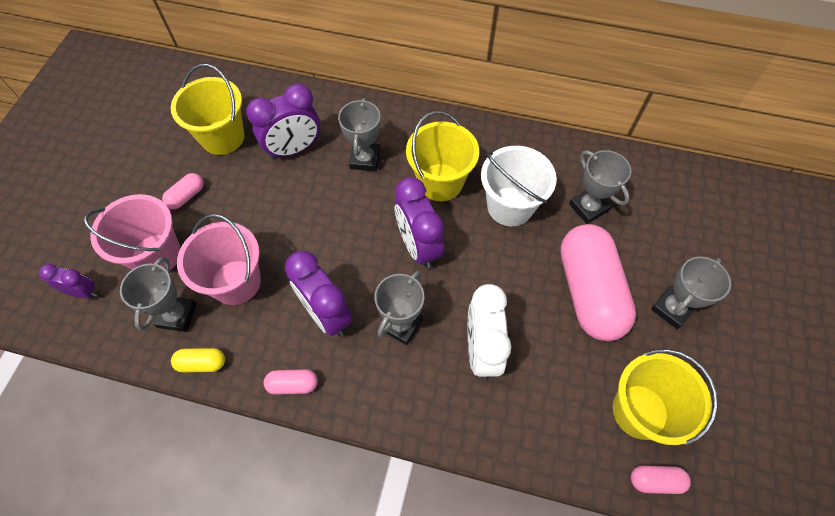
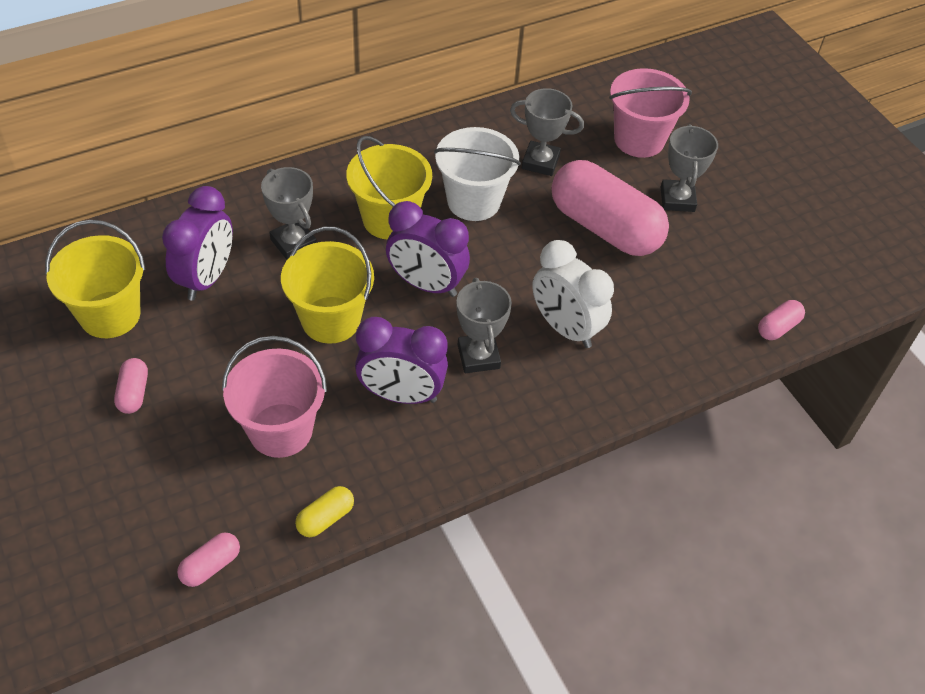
camera: 45 degrees left, 10 degrees down
purple clock [39,264,98,298] -> none
pink bucket [83,194,180,270] -> pink bucket moved to [609,68,692,158]
grey trophy [120,257,197,332] -> none
pink capsule [264,369,318,395] -> pink capsule moved to [177,533,240,587]
yellow bucket [613,349,718,445] -> yellow bucket moved to [281,227,374,344]

